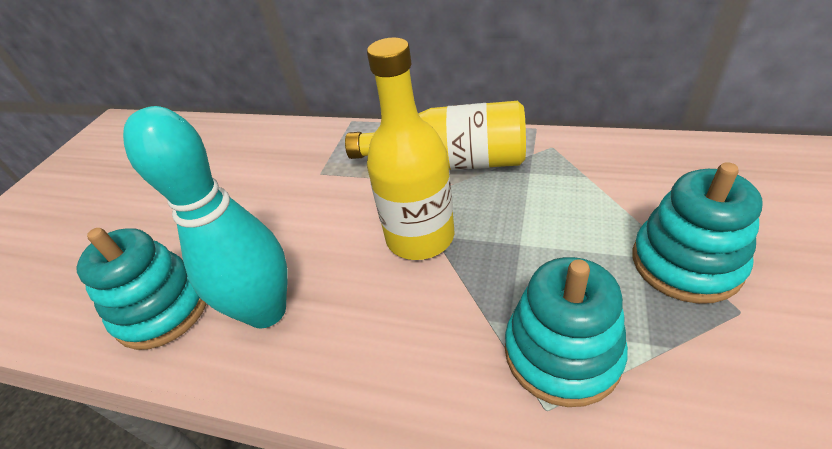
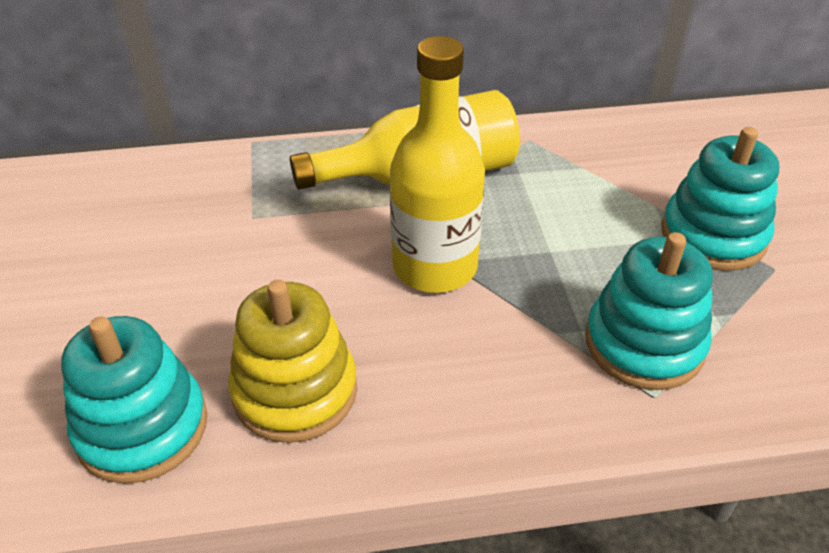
camera: 30 degrees left, 0 degrees up
turquoise bowling pin [123,106,288,328] -> yellow stacking toy [228,280,357,443]

